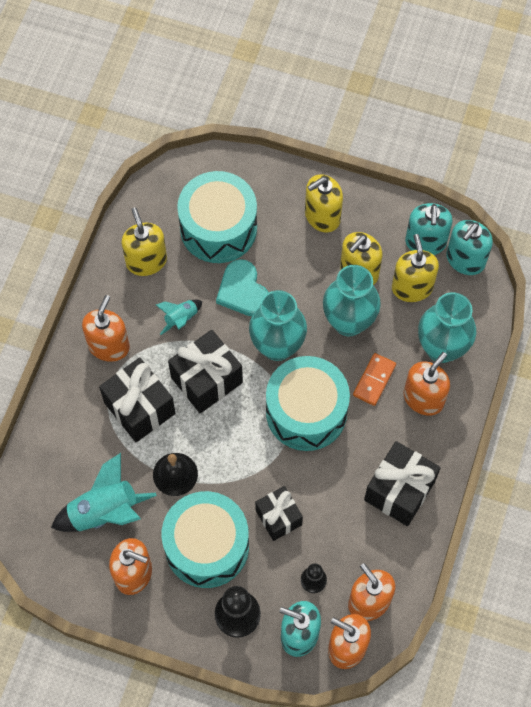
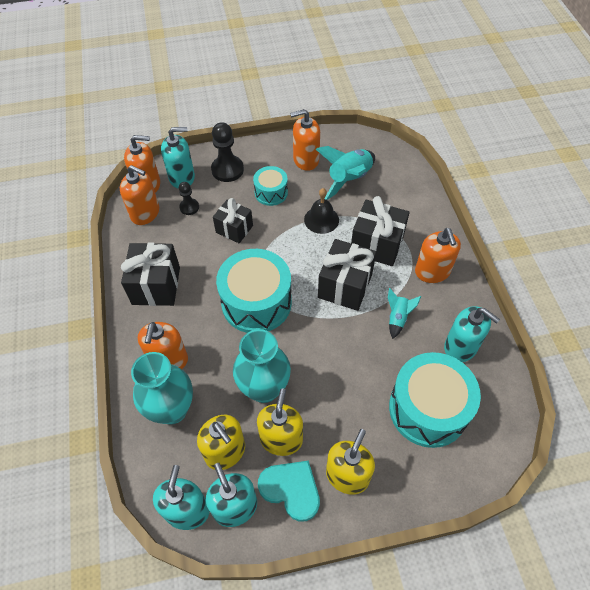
camera: 150 degrees right, 10 degrees down
yellow soap dispenser [121,207,167,276] -> turquoise soap dispenser [444,306,500,362]
turquoise drum [162,491,249,588] -> turquoise drum [253,166,288,206], size x0.54
turquoise heart [216,259,269,316] -> turquoise heart moved to [258,461,320,522]
turquoise vase [249,290,307,361] -> none
orange domino [353,353,396,406] -> none

